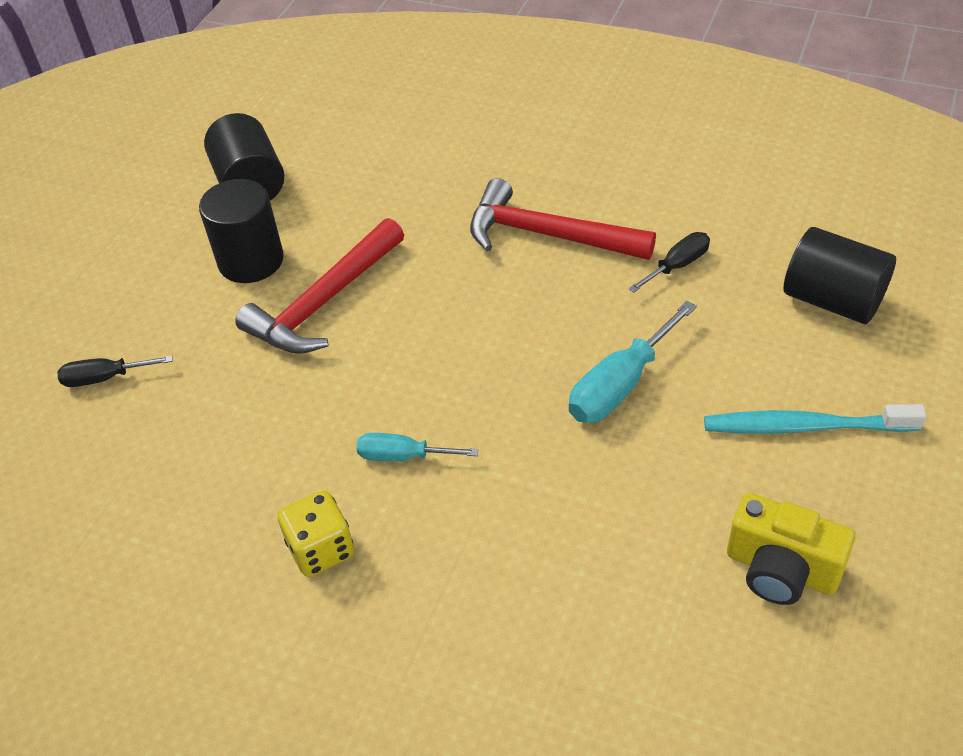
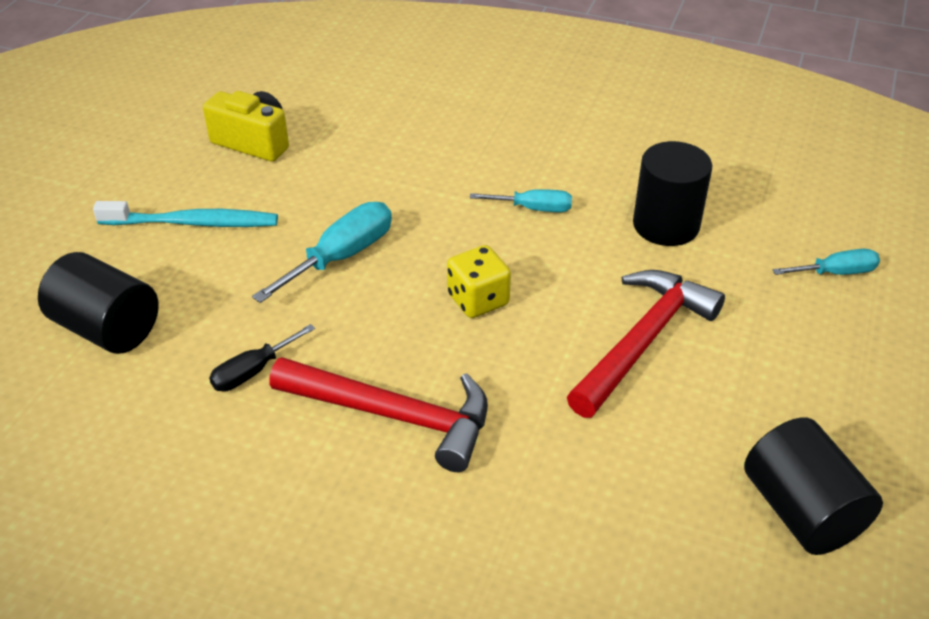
camera: 175 degrees right, 5 degrees down
black screwdriver [57,356,173,387] -> turquoise screwdriver [773,249,880,275]
black cylinder [199,179,284,283] -> black cylinder moved to [633,141,712,246]
yellow dice [277,490,354,577] -> yellow dice moved to [447,245,511,318]

